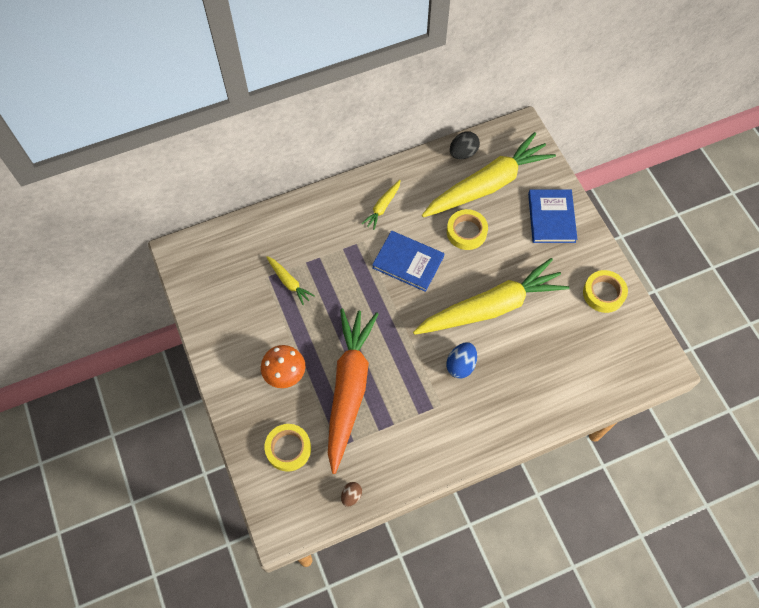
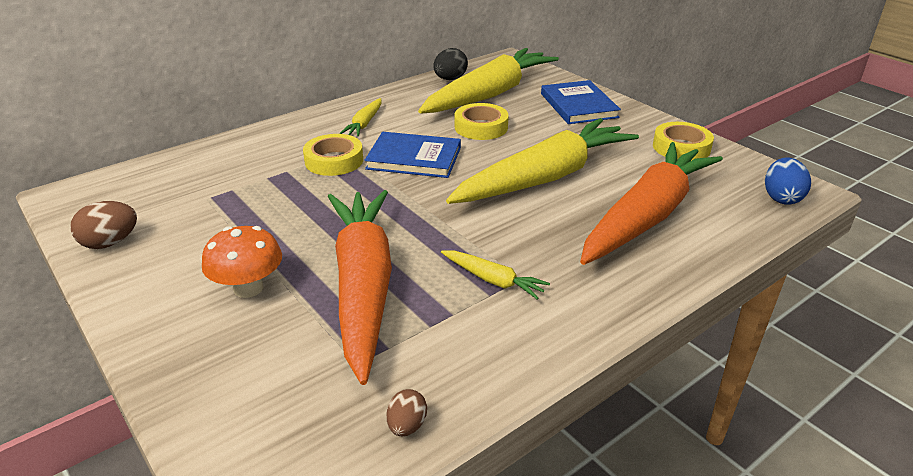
camera: 15 degrees left, 30 degrees down
yellow tape [264,424,311,472] -> yellow tape moved to [303,134,363,176]
yellow carrot [266,256,315,305] -> yellow carrot moved to [441,250,550,300]
blue egg [447,342,477,379] -> blue egg moved to [765,157,811,205]
none -> brown egg [70,201,137,249]
none -> orange carrot [580,142,723,265]

